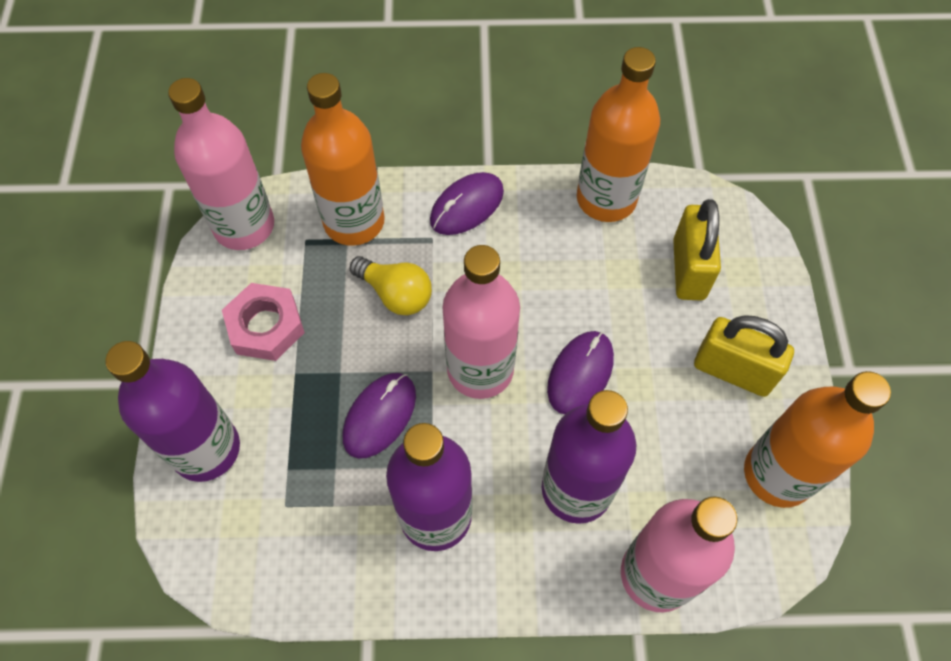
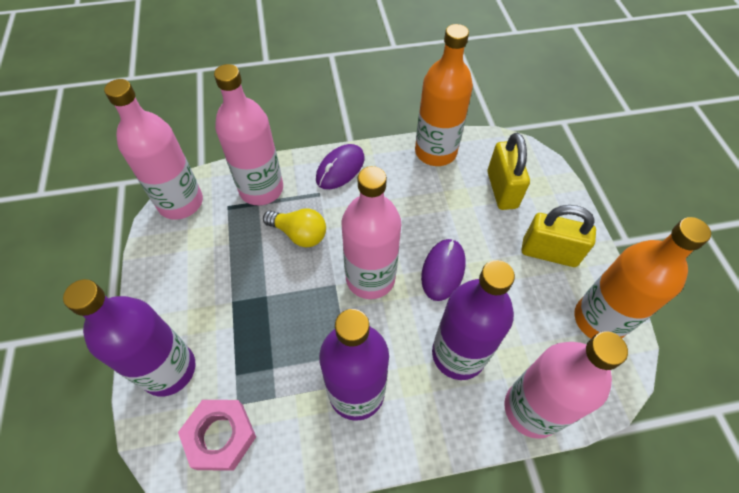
camera: 10 degrees left, 5 degrees down
pink nut [222,283,305,361] -> pink nut moved to [178,400,256,471]
orange bottle [301,73,385,246] -> pink bottle [214,64,283,205]
purple mouse [343,373,416,459] -> none

